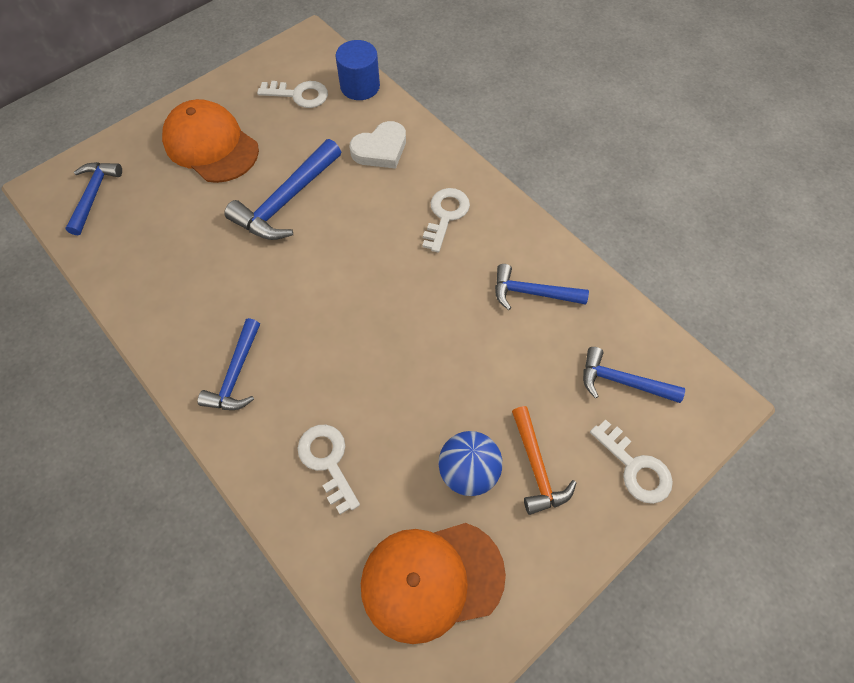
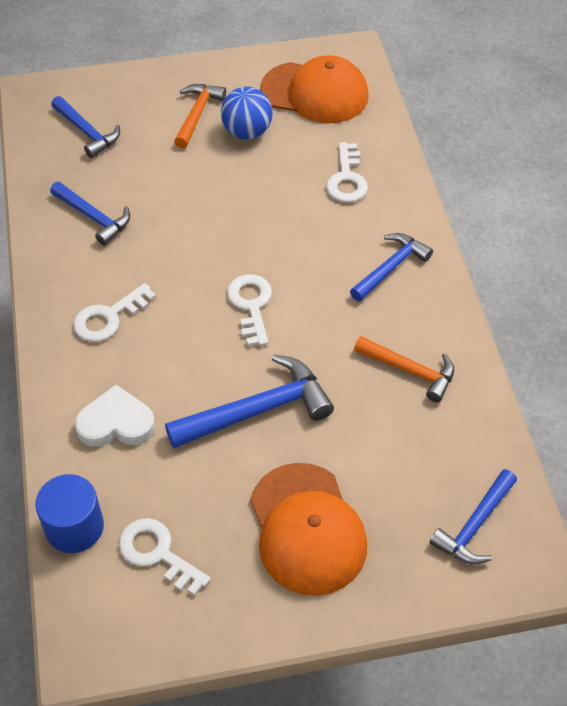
camera: 150 degrees left, 10 degrees down
white key [590,420,673,504] -> white key moved to [227,274,272,346]
none -> orange hammer [354,336,454,403]

